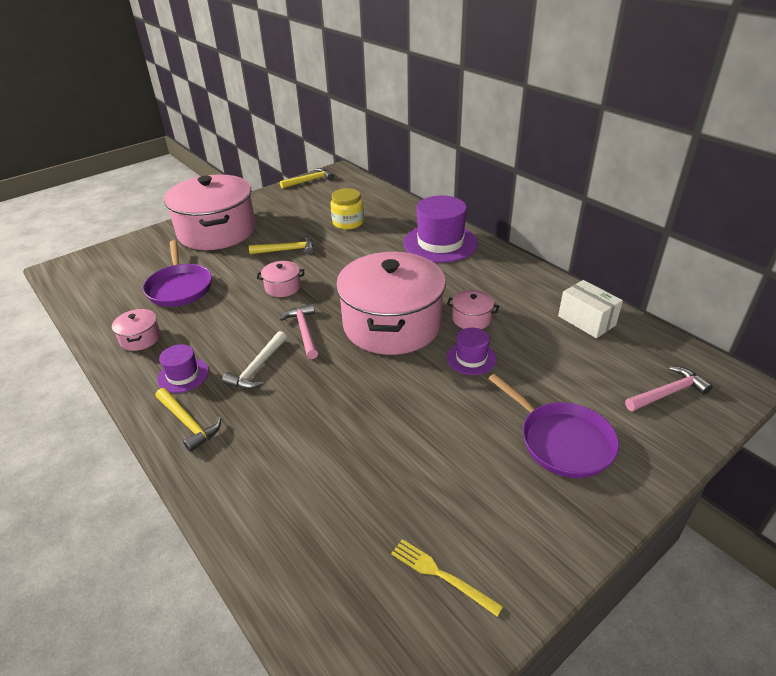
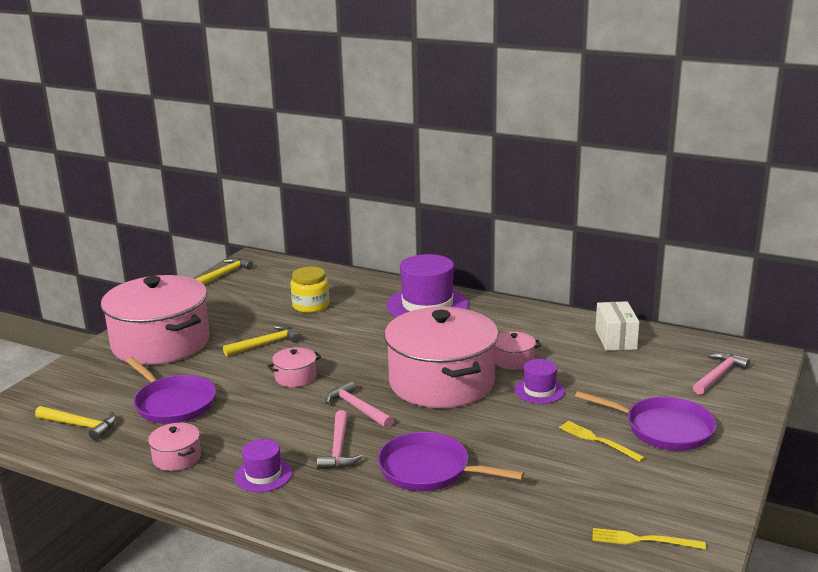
camera: 25 degrees left, 15 degrees down
yellow hammer [155,388,221,452] -> yellow hammer moved to [35,406,116,441]
white hammer [222,331,287,389] -> pink hammer [317,410,362,470]
white box [558,280,623,338] -> white box turned 60 degrees clockwise [595,301,639,351]
none -> purple pan [377,432,524,491]
none -> yellow fork [559,421,645,462]

